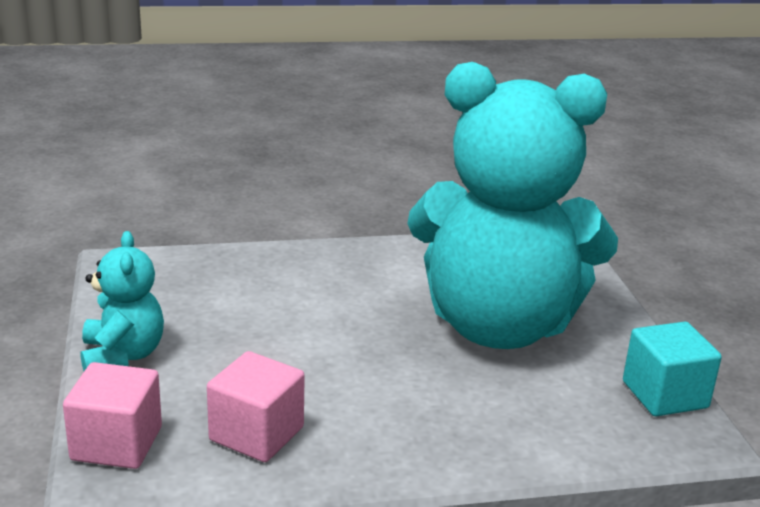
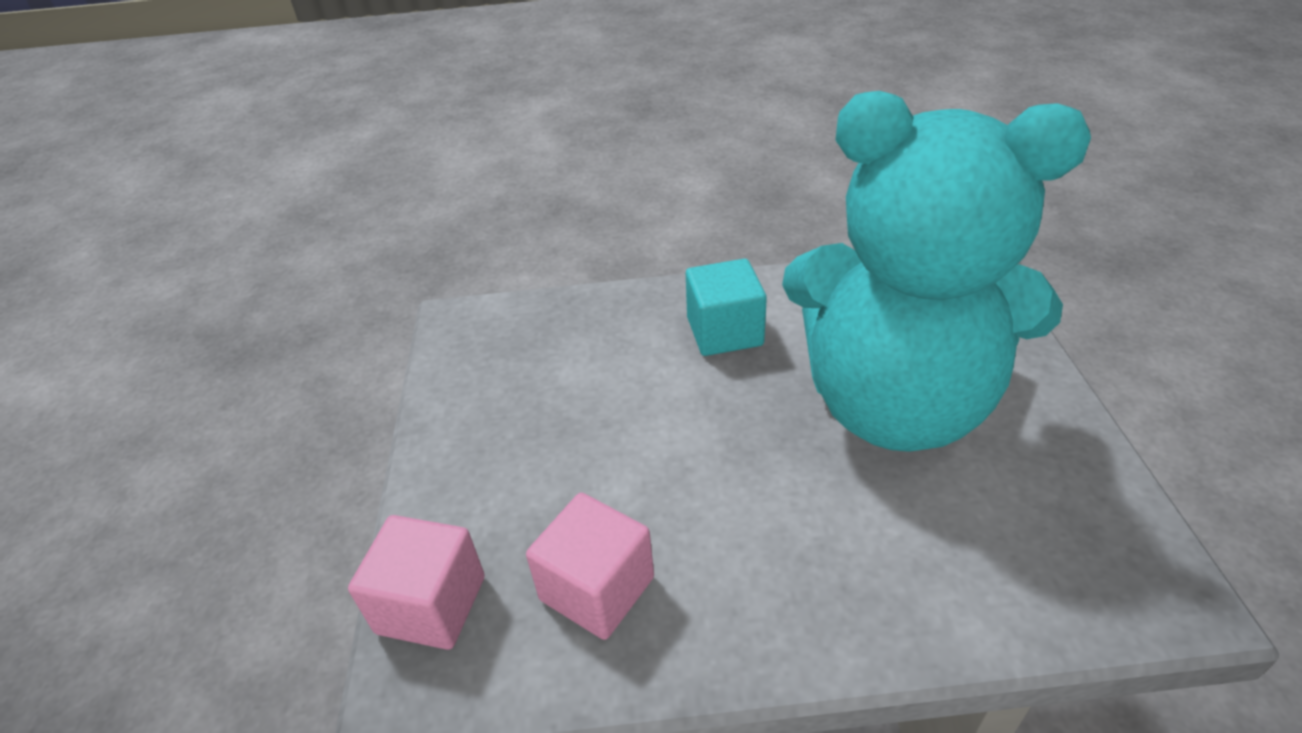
camera: 10 degrees right, 15 degrees up
turquoise teddy bear [80,231,164,371] -> none
turquoise cube [623,322,722,416] -> turquoise cube moved to [686,259,767,356]

